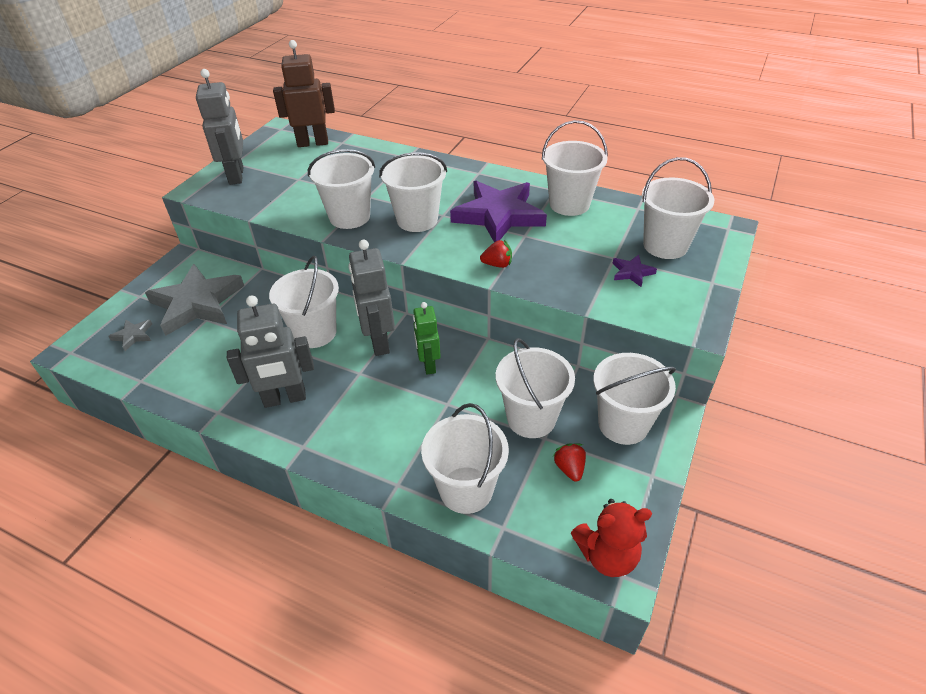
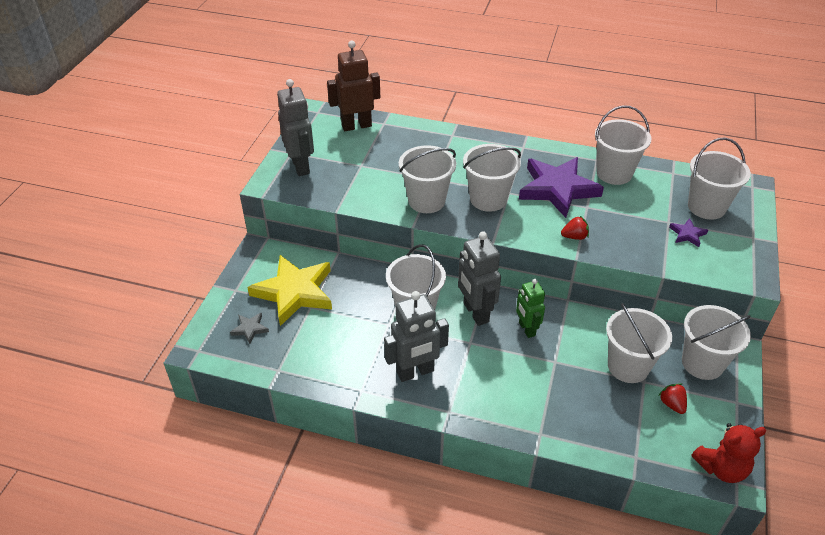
camera: 10 degrees left, 0 degrees up
grey star [145,264,244,336] -> yellow star [247,255,332,326]
white bucket [421,403,509,514] -> none

